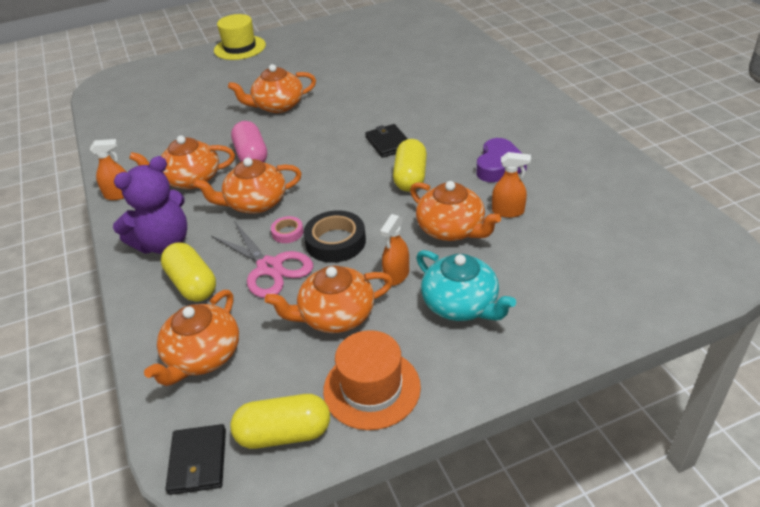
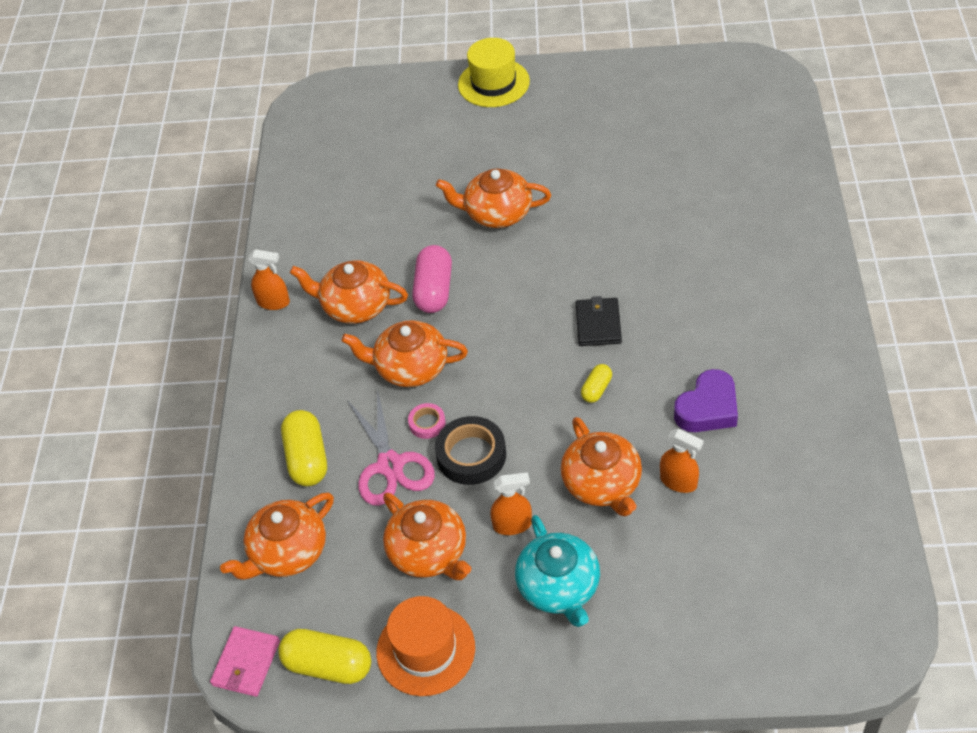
camera: 25 degrees right, 10 degrees up
purple teddy bear [113,156,187,254] -> none
black wallet [165,424,226,495] -> pink wallet [210,626,280,697]
orange teapot [265,266,393,333] -> orange teapot turned 135 degrees counterclockwise [383,493,471,580]
orange spray bottle [380,214,409,286] -> orange spray bottle turned 150 degrees counterclockwise [490,472,532,535]
yellow capsule [393,139,427,192] -> yellow capsule [581,364,612,403], size x0.54

